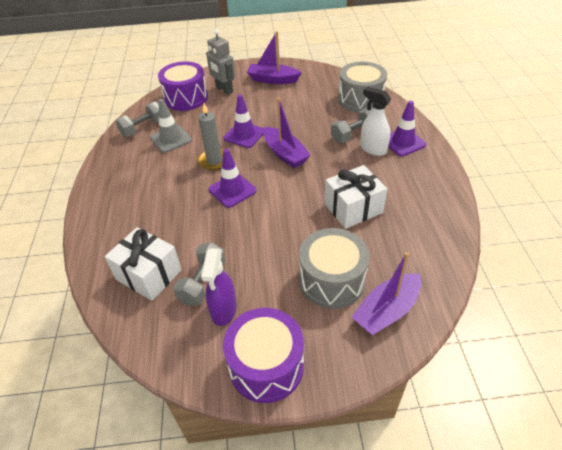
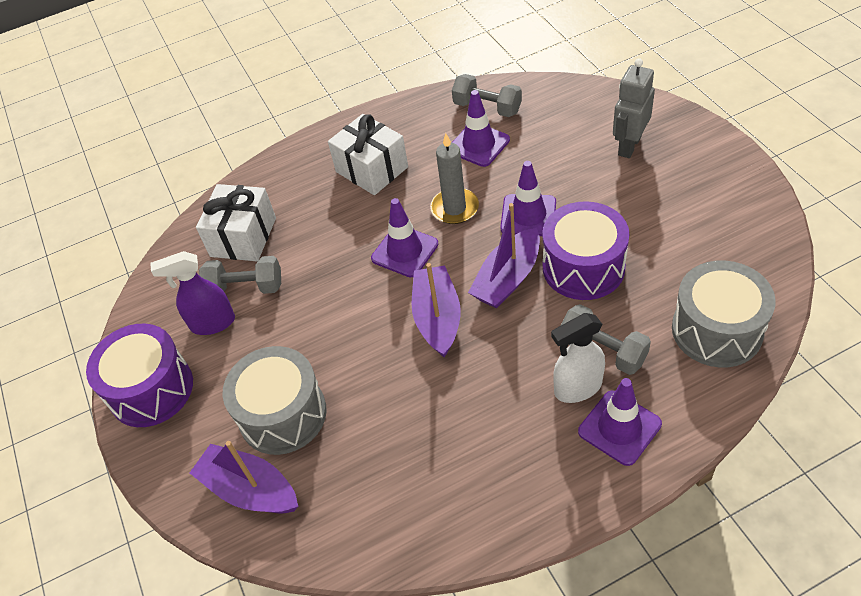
camera: 75 degrees right, 5 degrees up
grey traffic cone [150,99,192,153] -> purple traffic cone [452,90,510,167]
purple drum [158,61,208,111] -> purple drum moved to [543,201,630,300]
purple boat [247,31,302,84] -> purple boat moved to [411,263,461,357]
white gift [325,165,387,229] -> white gift moved to [328,114,408,195]
white spray bottle [360,87,391,156] -> white spray bottle turned 135 degrees counterclockwise [551,313,605,403]

